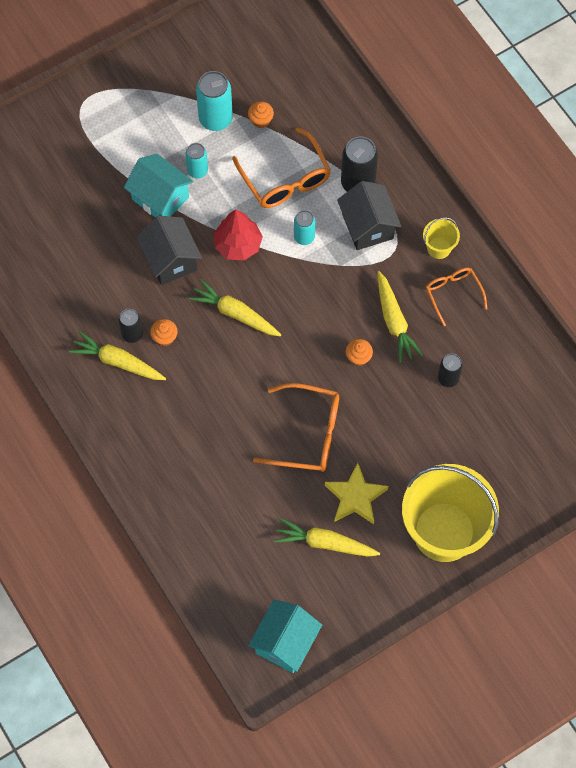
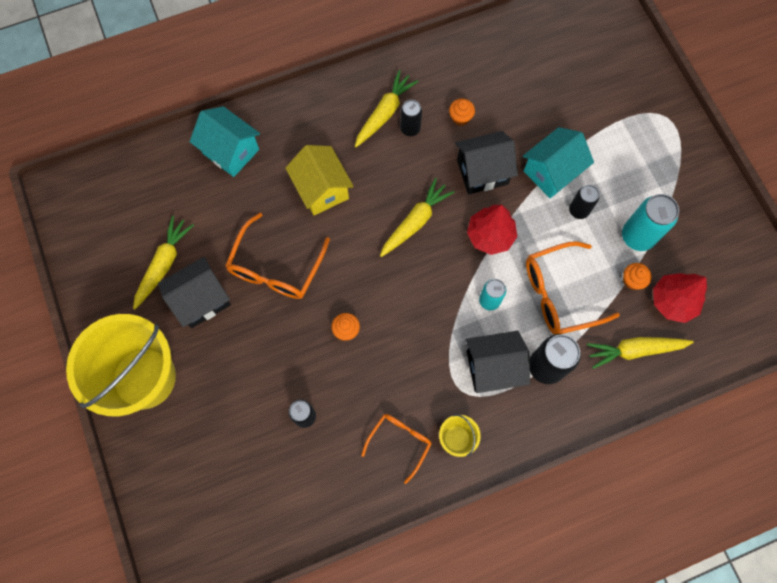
camera: 100 degrees right, 5 degrees up
orange cupcake [150,319,178,346] -> orange cupcake moved to [449,99,475,126]
turquoise can [185,143,208,178] -> black can [569,185,599,219]
turquoise house [248,599,322,673] -> turquoise house moved to [190,106,260,177]
yellow star [325,463,388,524] -> black house [158,257,231,328]
yellow carrot [377,271,423,363] -> yellow carrot moved to [587,337,694,369]
orange glasses [426,267,487,326] -> orange glasses turned 45 degrees counterclockwise [361,414,431,484]
none -> yellow house [285,145,354,215]
none -> red tree [653,273,707,323]

